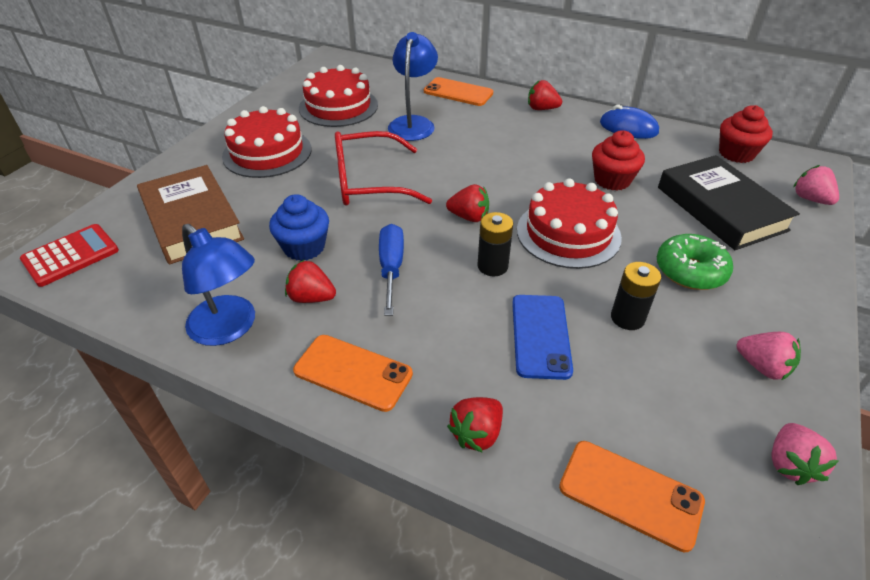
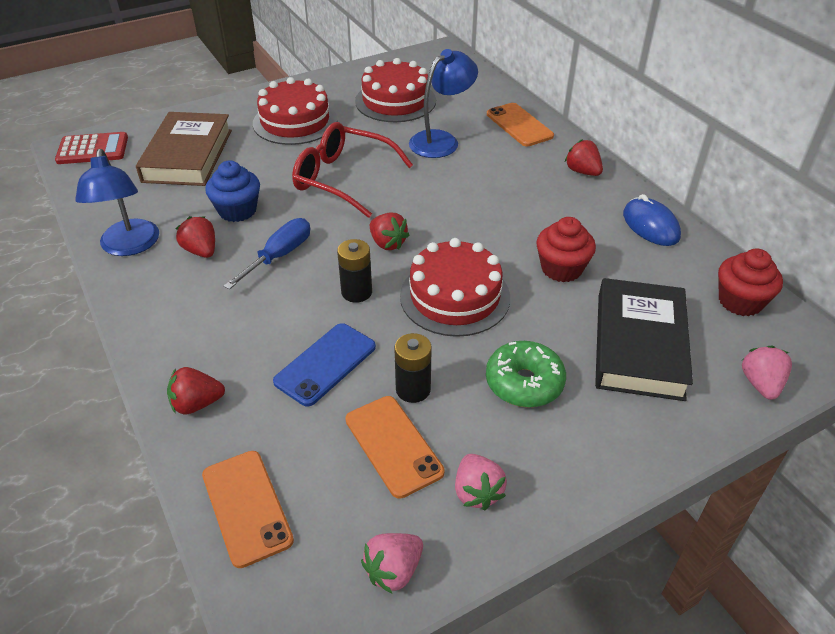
camera: 35 degrees right, 0 degrees up
orange phone [293,335,413,412] -> orange phone moved to [345,396,445,499]

